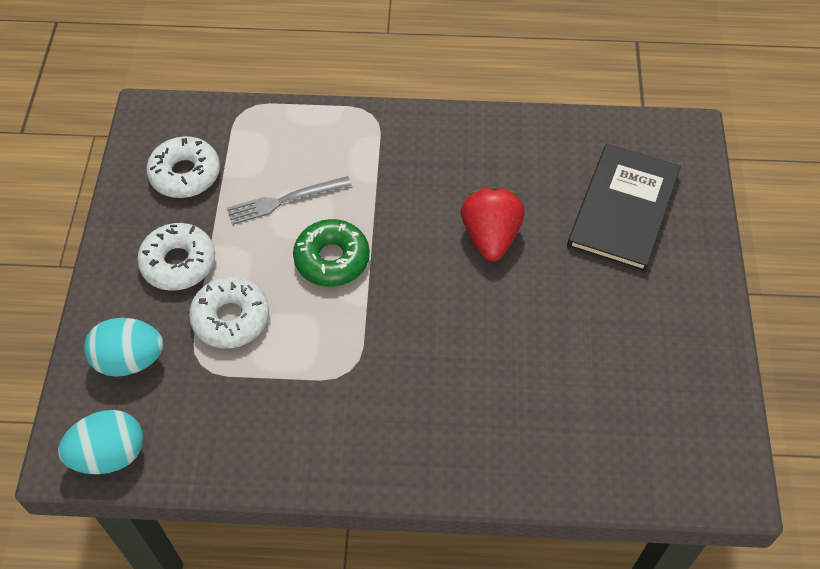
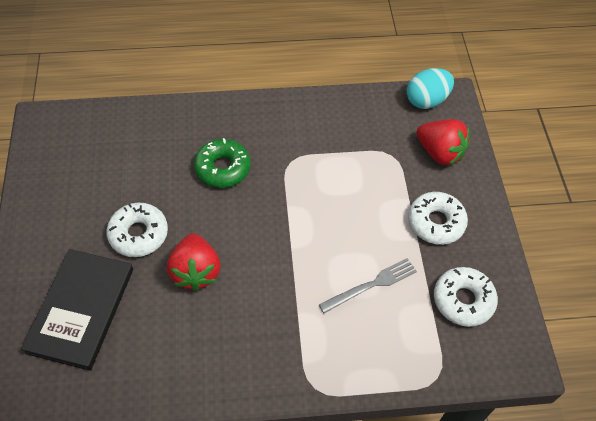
camera: 170 degrees right, 0 degrees up
turquoise egg [84,318,164,377] -> red strawberry [416,119,470,165]
white donut [189,277,269,348] -> white donut moved to [106,203,168,257]
green donut [293,219,370,287] -> green donut moved to [194,138,251,188]

